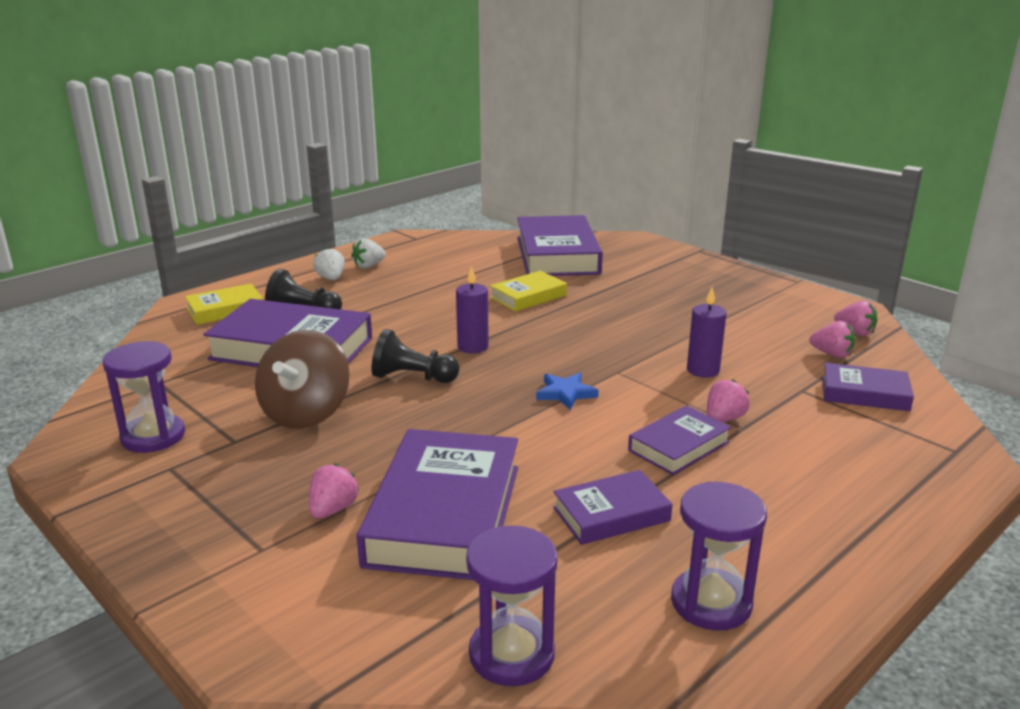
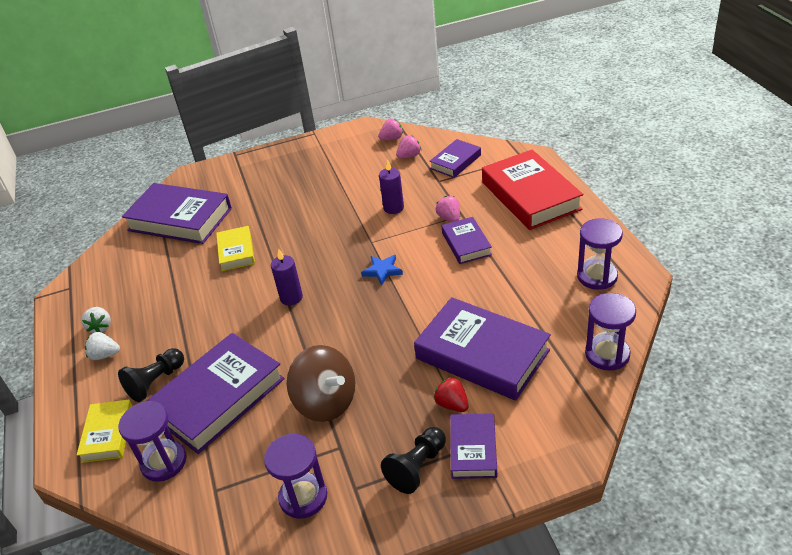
camera: 60 degrees left, 15 degrees up
pink strawberry [309,463,359,519] -> red strawberry [434,377,469,412]
black pawn [372,329,459,383] -> black pawn moved to [381,427,446,494]
purple book [553,470,672,545] -> purple book moved to [450,413,497,479]
none -> purple hourglass [118,401,187,482]
none -> red book [482,150,583,230]

